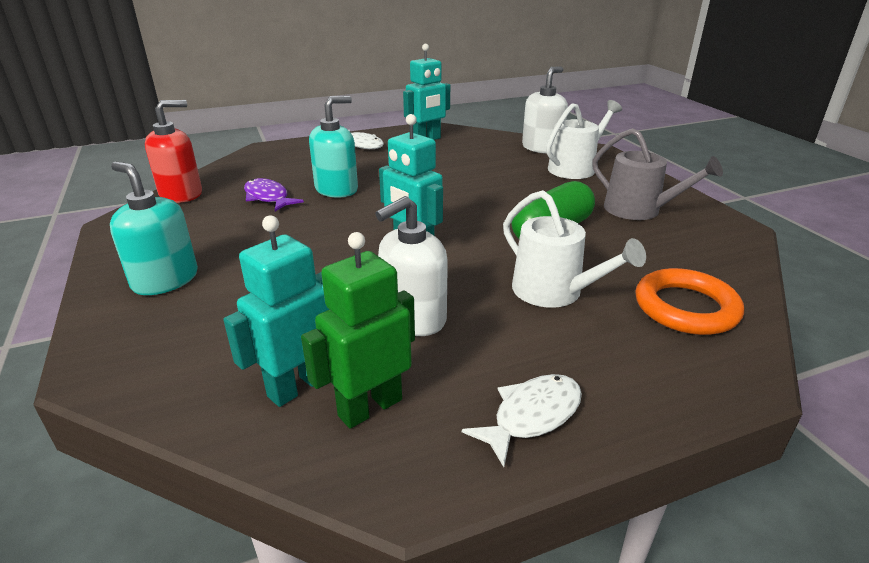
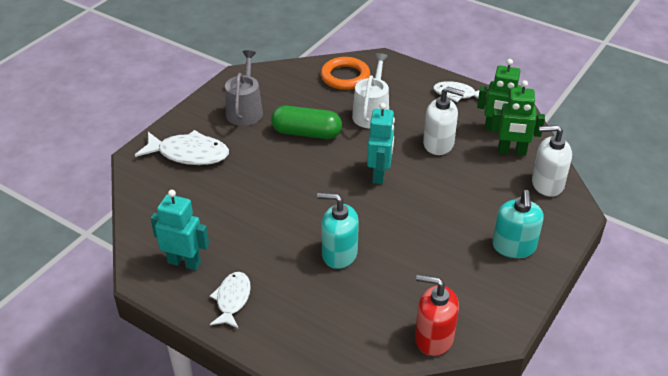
camera: 125 degrees left, 10 degrees up
turquoise robot [223,215,329,407] -> green robot [491,80,545,156]
purple fish [244,178,304,211] -> none
white soap dispenser [522,67,568,154] -> white soap dispenser moved to [532,125,572,197]
white watering can [546,100,622,179] -> white fish [135,130,229,165]

